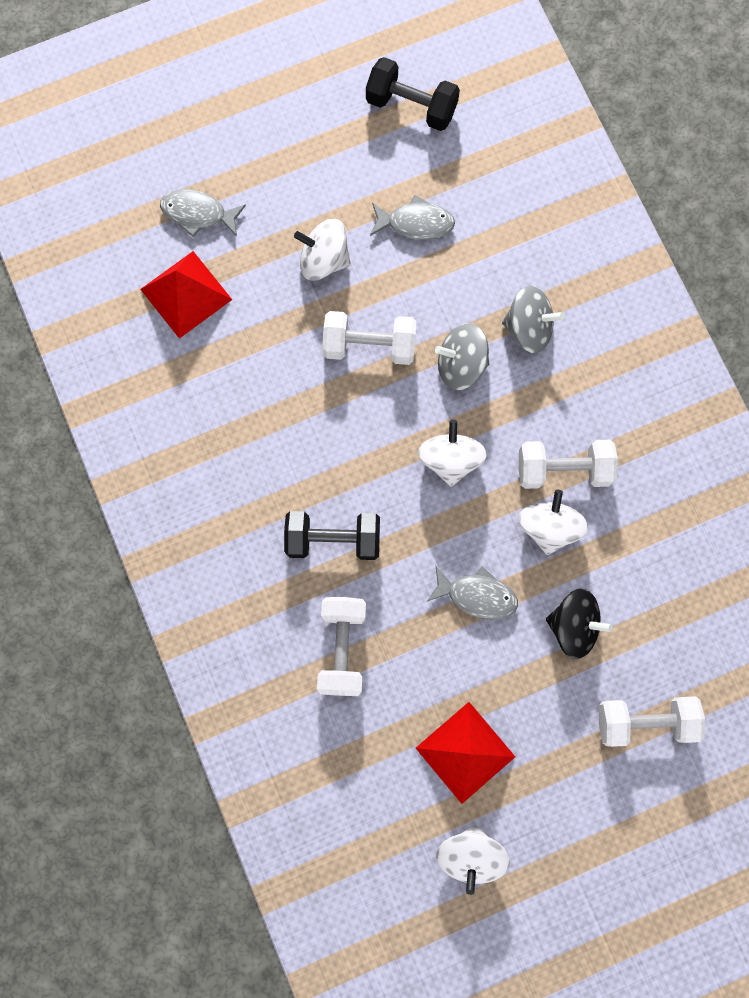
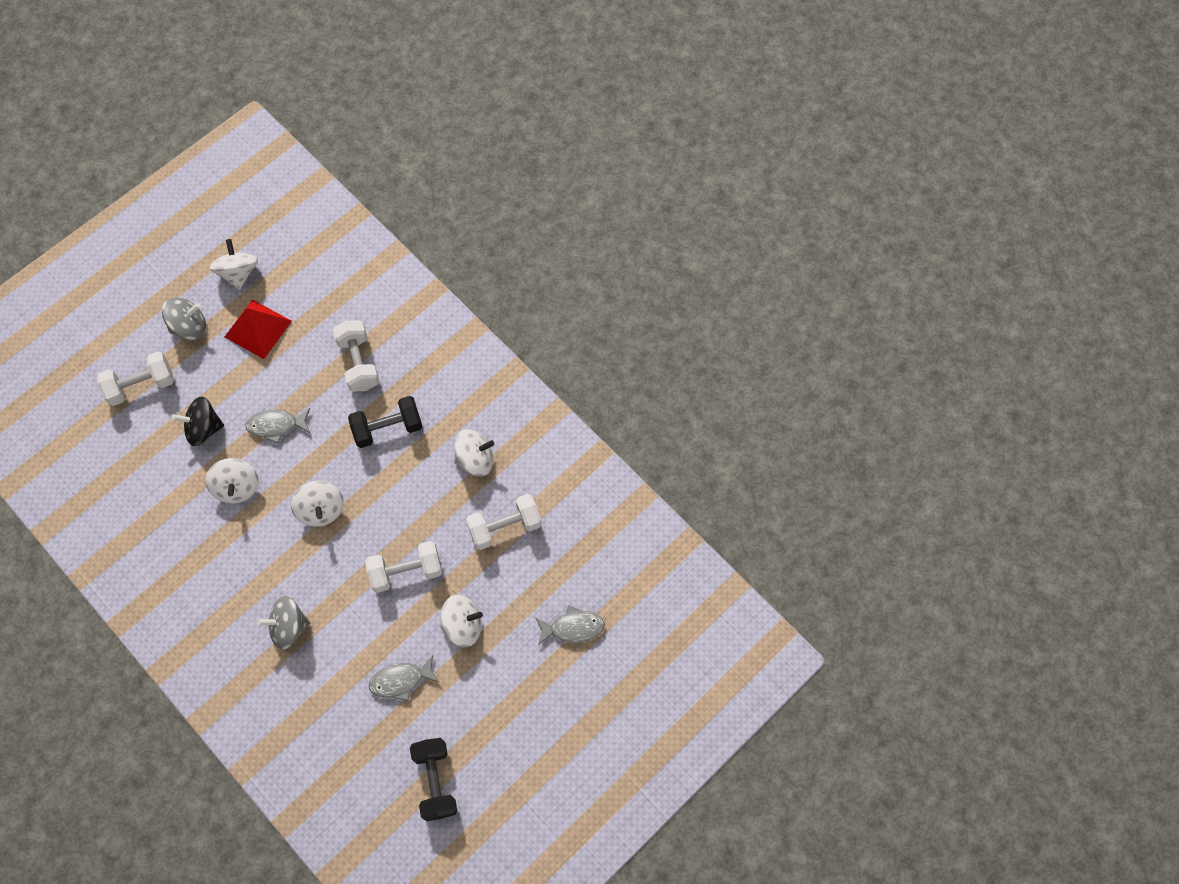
camera: 160 degrees right, 10 degrees down
red pyramid [140,251,232,339] -> none
black dumbbell [366,57,460,131] -> black dumbbell turned 75 degrees clockwise [410,738,457,821]
grey spinning top [435,323,489,390] -> grey spinning top moved to [162,297,206,340]
white dumbbell [519,440,618,489] -> white dumbbell moved to [466,494,542,550]
none -> white spinning top [454,429,494,476]

